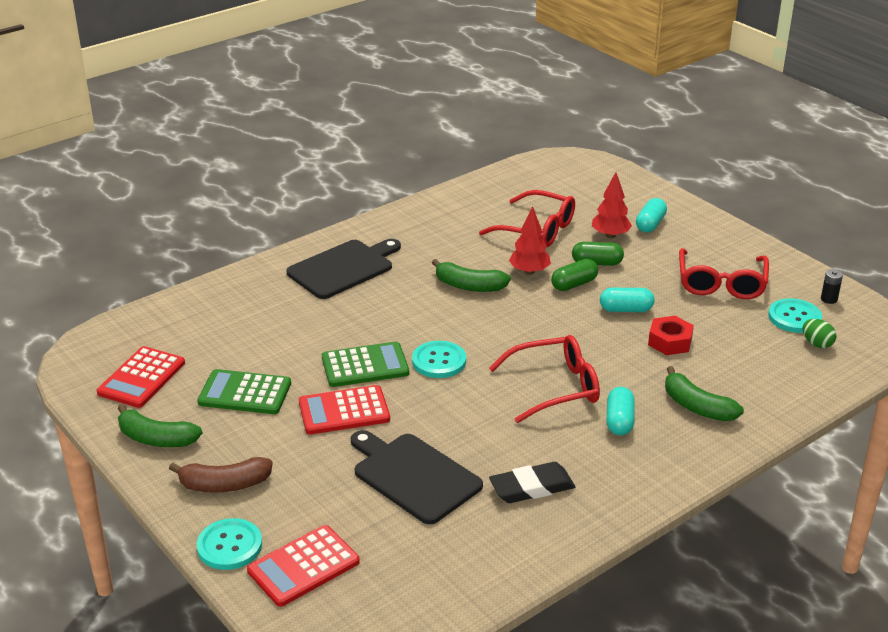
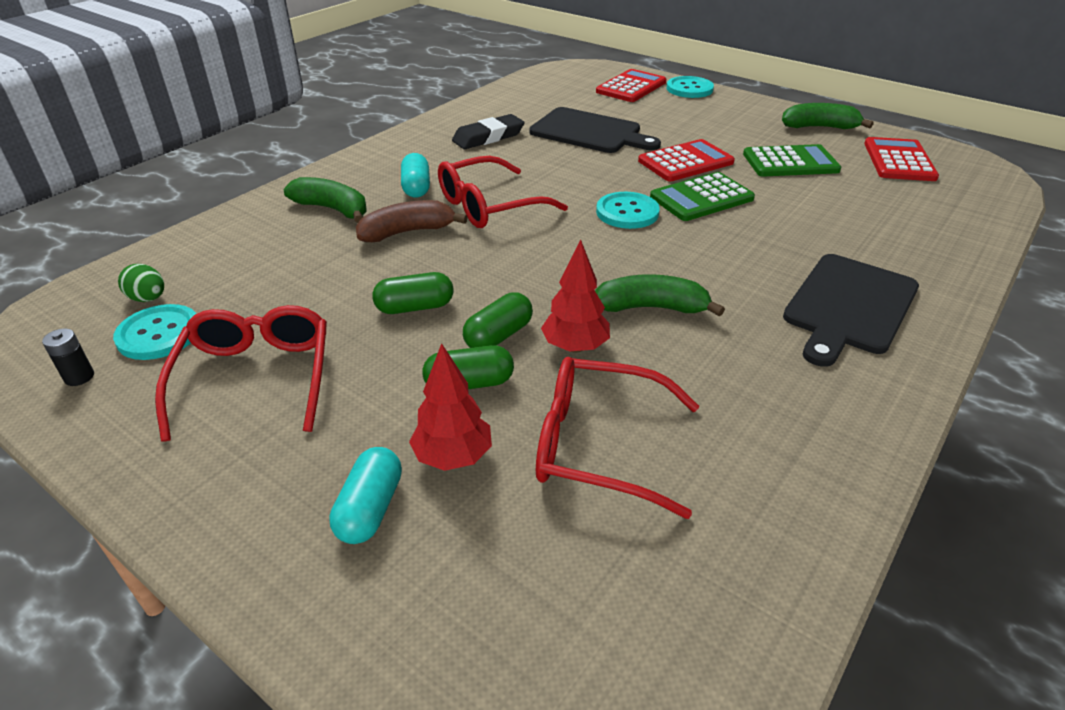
camera: 165 degrees right, 5 degrees up
brown banana [169,457,273,493] -> brown banana moved to [356,200,468,242]
turquoise capsule [600,288,655,312] -> green capsule [372,272,453,314]
red nut [648,316,694,355] -> none

